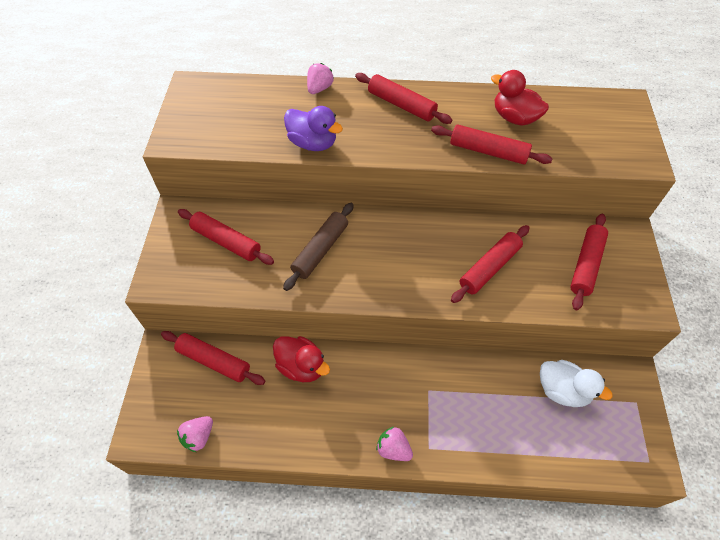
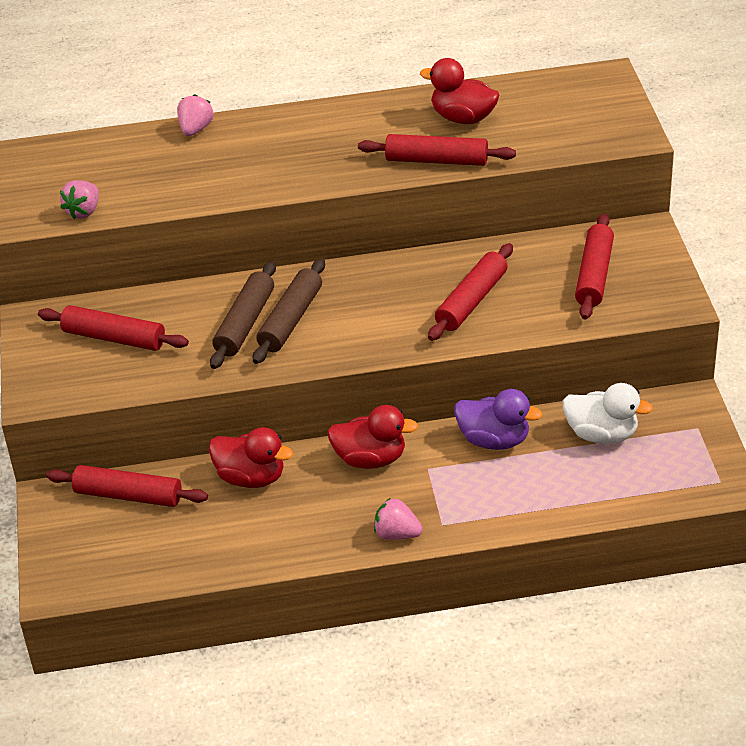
camera: 10 degrees left, 15 degrees down
pink strawberry [177,416,213,452] -> pink strawberry moved to [60,180,99,219]
purple duck [284,106,343,151] -> purple duck moved to [454,389,543,450]
red rolling pin [355,73,452,124] -> none
none -> brown rolling pin [253,258,325,364]
none -> red duck [327,405,418,469]

